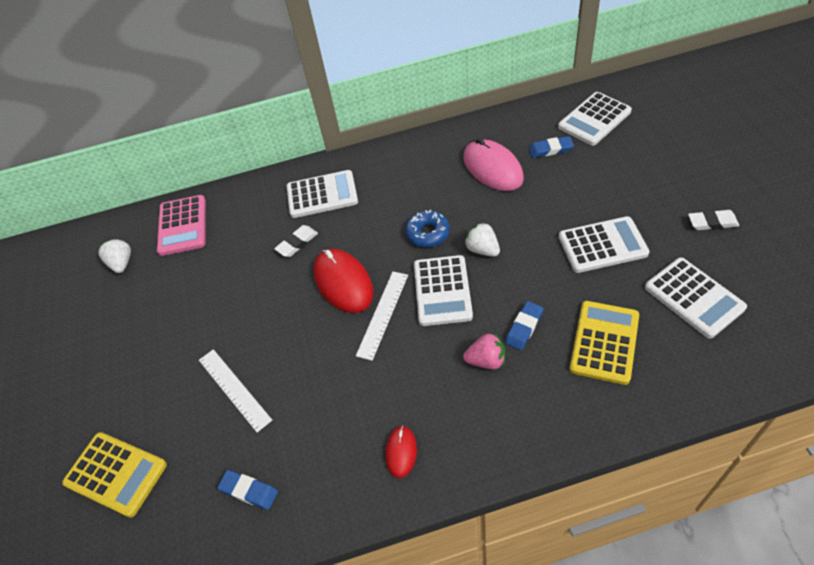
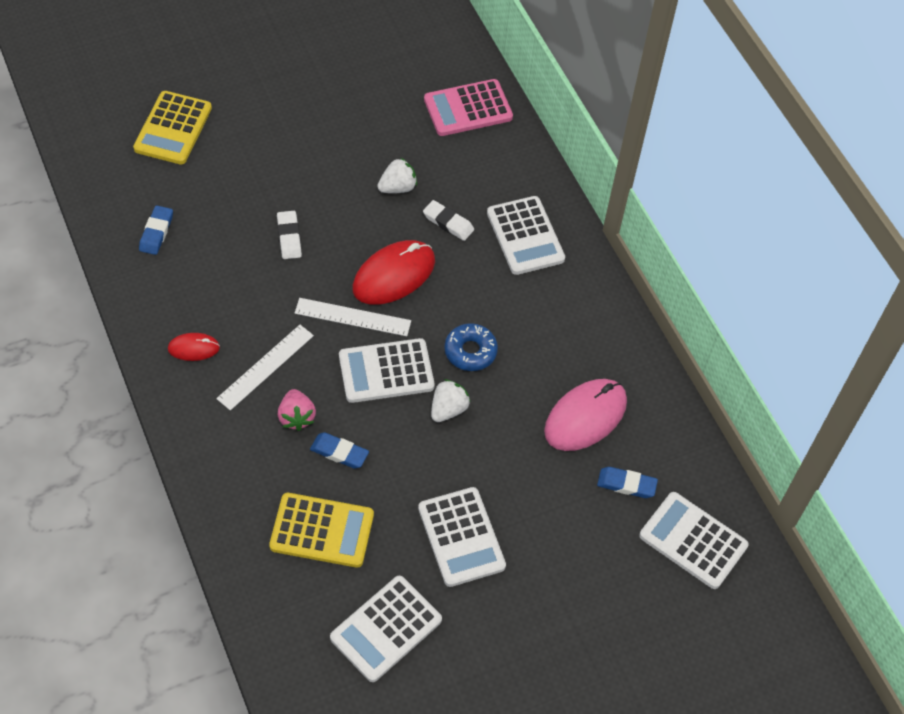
camera: 70 degrees right, 5 degrees up
white strawberry [98,239,131,273] -> white strawberry moved to [377,158,417,193]
white ruler [199,349,272,432] -> white ruler moved to [216,325,314,410]
blue eraser [529,136,574,158] -> blue eraser turned 60 degrees counterclockwise [597,467,658,498]
white eraser [688,210,739,230] -> white eraser moved to [277,211,302,259]

